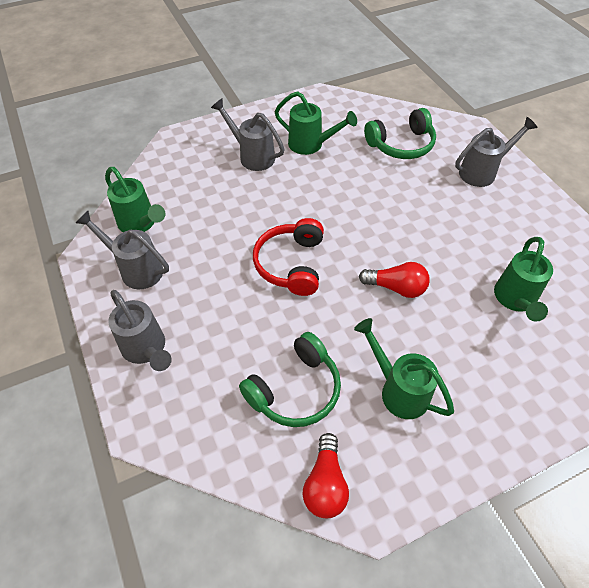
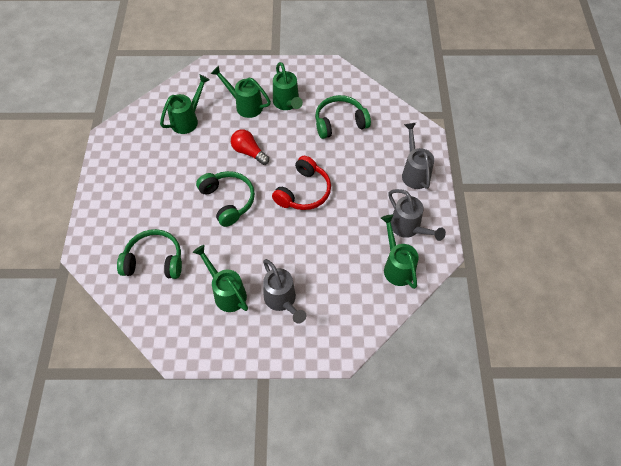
camera: 155 degrees left, 5 degrees up
red light bulb [303,433,349,518] -> none
grey watering can [455,117,538,187] -> none
none -> green headphones [196,171,255,227]
none -> green watering can [211,66,271,118]

